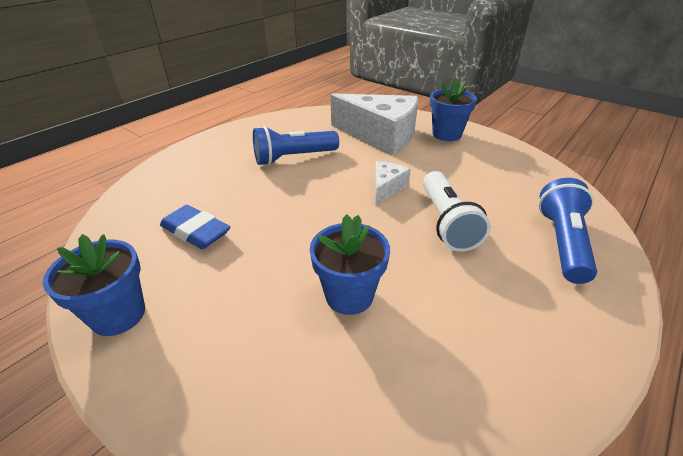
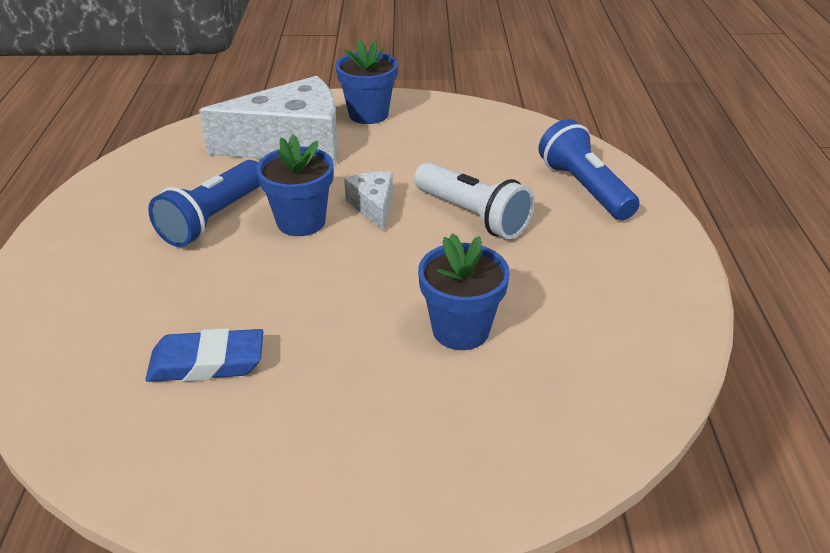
camera: 40 degrees left, 0 degrees up
blue flower pot [43,234,145,336] -> blue flower pot moved to [256,134,334,236]

